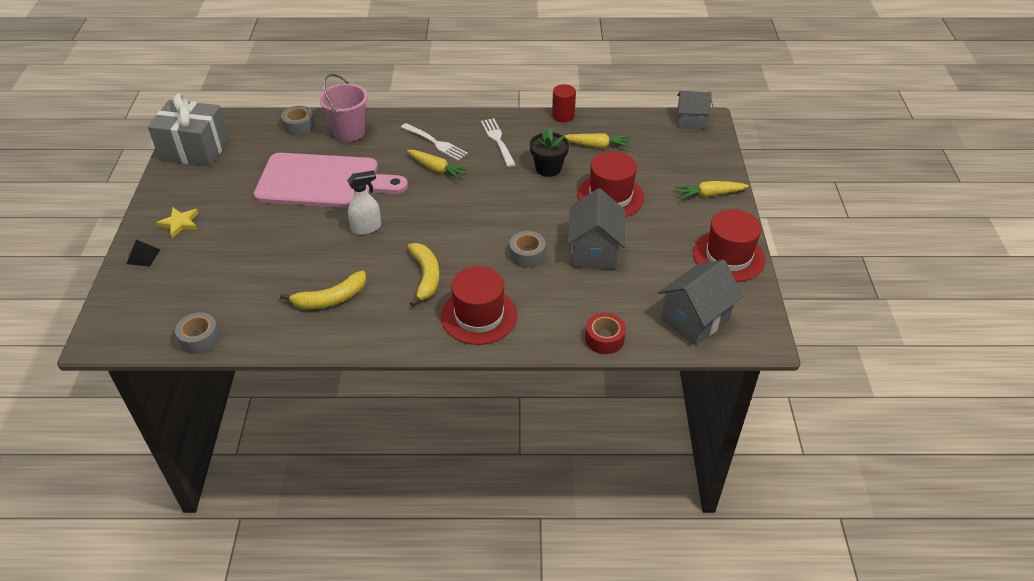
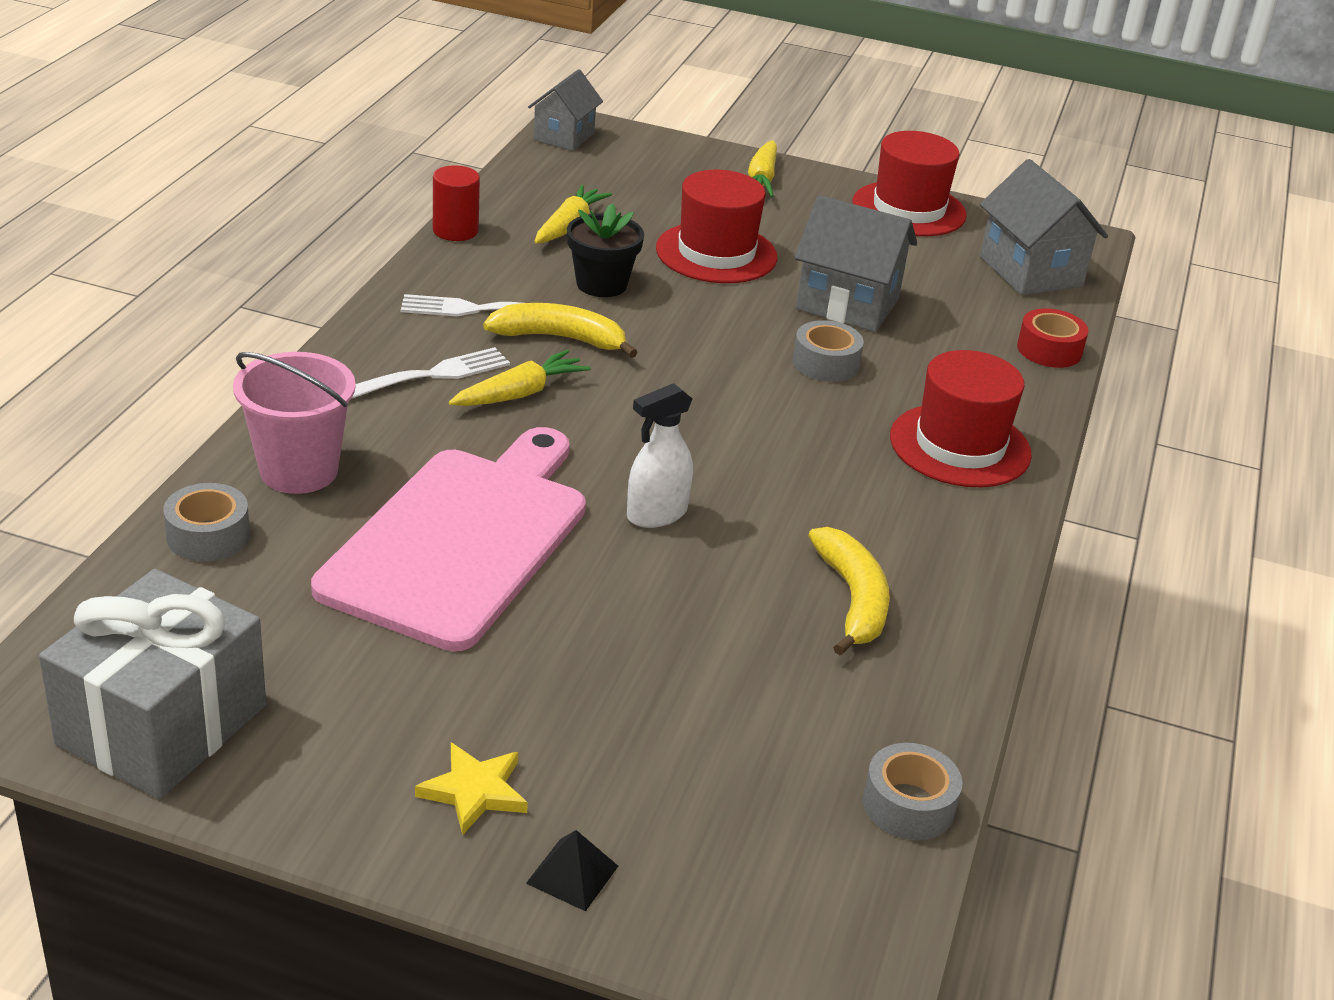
camera: 75 degrees left, 10 degrees down
white spray bottle [347,170,381,235] -> white spray bottle turned 120 degrees counterclockwise [627,383,693,528]
yellow banana [408,243,440,306] -> yellow banana moved to [483,303,637,358]

